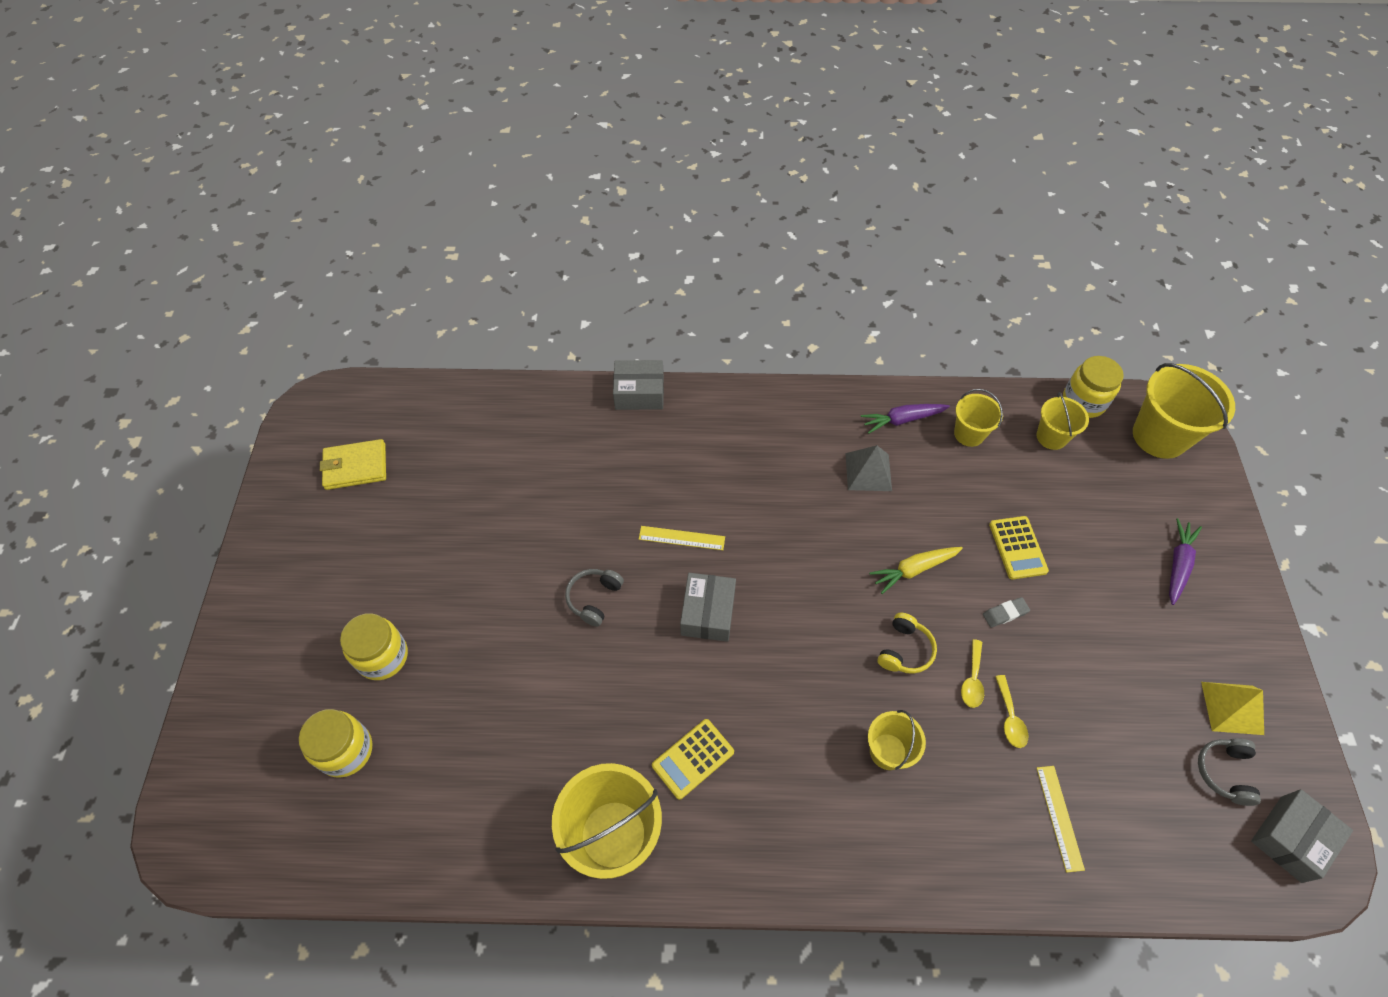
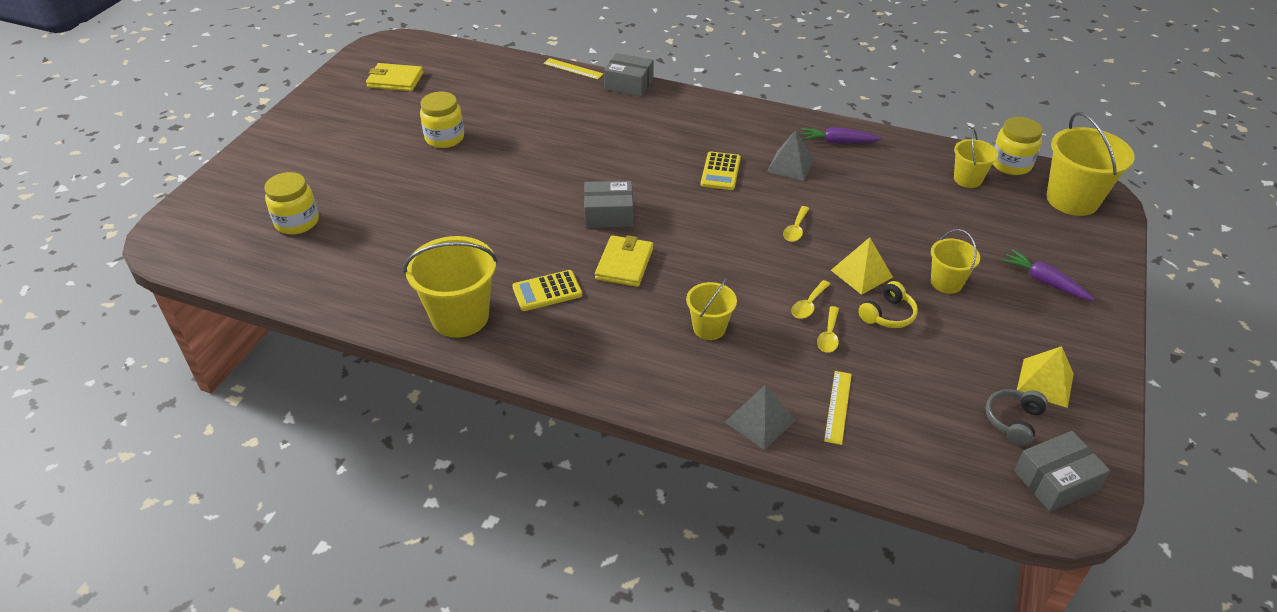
camera: 20 degrees right, 15 degrees down
yellow jar [340,613,408,680] -> yellow jar moved to [420,92,464,148]
grey headphones [565,569,624,627] -> none
yellow ruler [639,526,725,550] -> yellow ruler moved to [543,58,603,80]
grey box [680,573,736,642] -> grey box turned 60 degrees clockwise [584,181,633,228]
yellow carrot [869,547,963,594] -> yellow spoon [783,206,809,242]
yellow headphones [878,612,937,674] -> yellow headphones moved to [858,281,918,328]
yellow bucket [954,389,1003,447] -> yellow bucket moved to [931,229,980,294]
grey eraser [983,597,1030,627] -> yellow pyramid [831,237,893,295]
yellow calculator [989,516,1049,579] -> yellow calculator moved to [701,152,741,190]
purple carrot [1169,518,1202,605] -> purple carrot turned 90 degrees counterclockwise [1001,249,1095,301]
none -> yellow wallet [595,235,653,287]
none -> grey pyramid [725,385,796,450]

